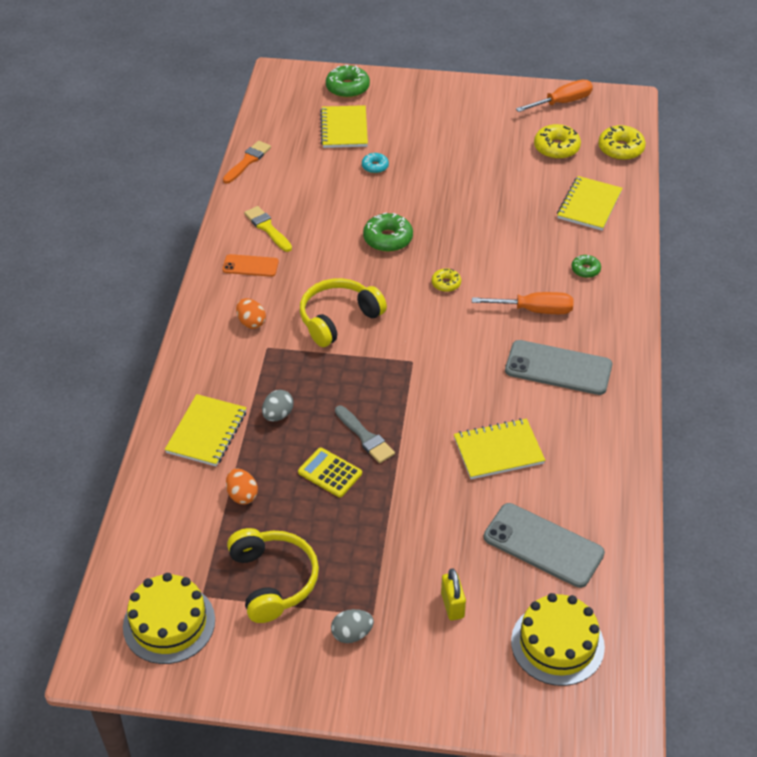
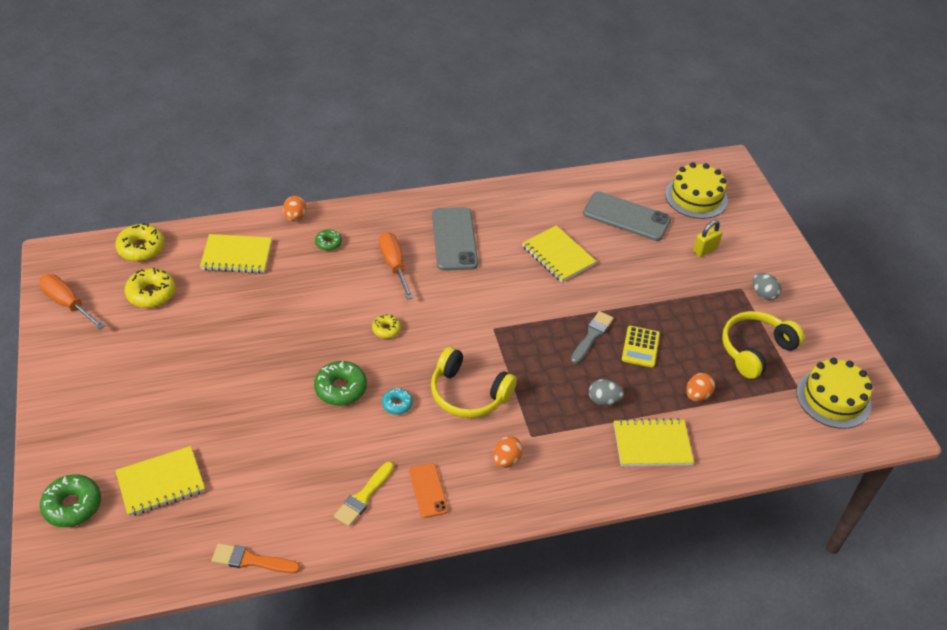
camera: 115 degrees left, 0 degrees up
turquoise donut [362,153,389,173] -> turquoise donut moved to [382,388,413,415]
grey phone [484,503,605,588] -> grey phone turned 75 degrees counterclockwise [583,191,671,241]
none -> orange egg [283,196,306,222]

